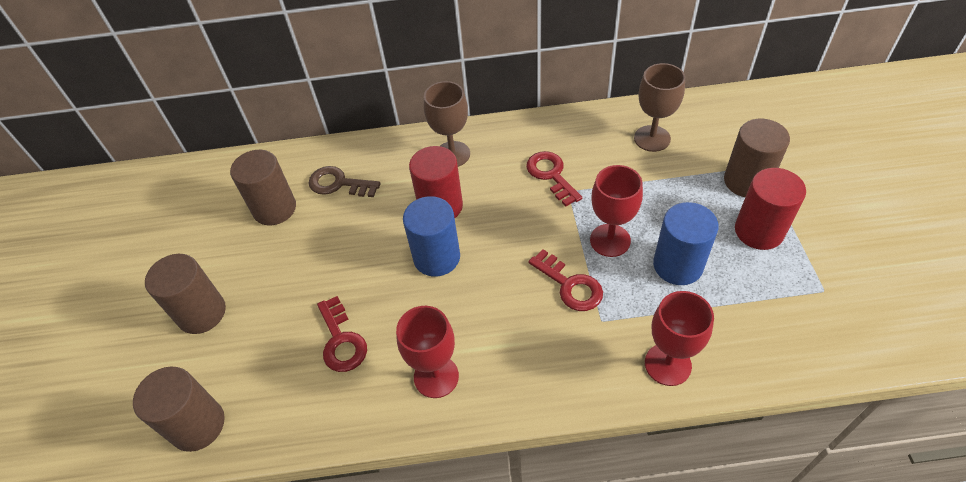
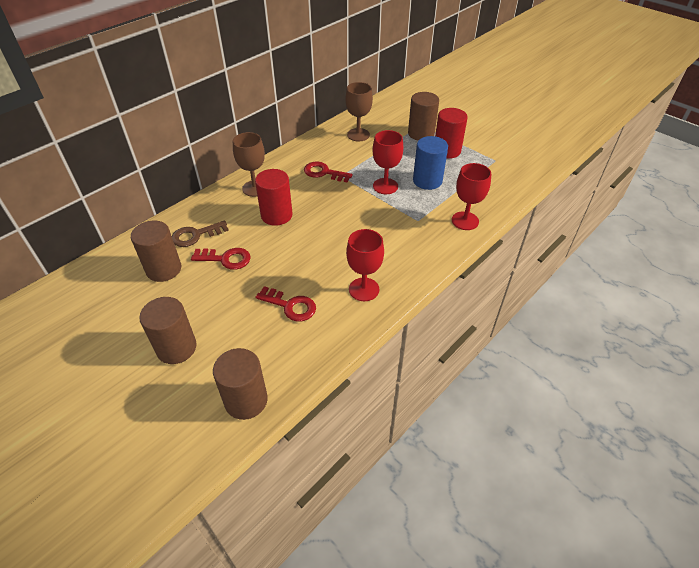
camera: 45 degrees left, 5 degrees down
blue cylinder [403,196,460,277] -> none
red key [528,249,603,311] -> red key moved to [191,248,251,270]

